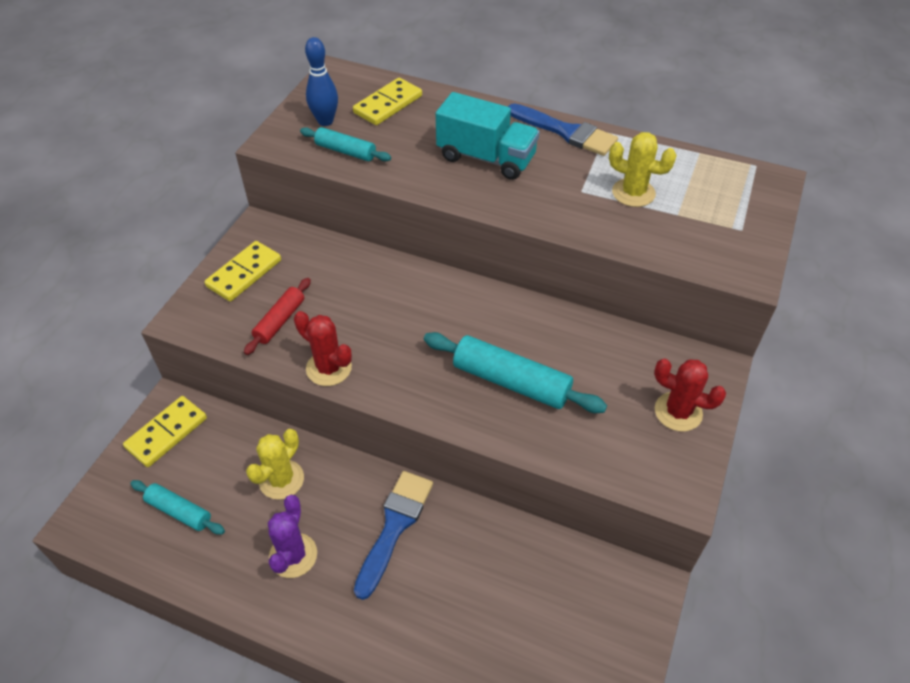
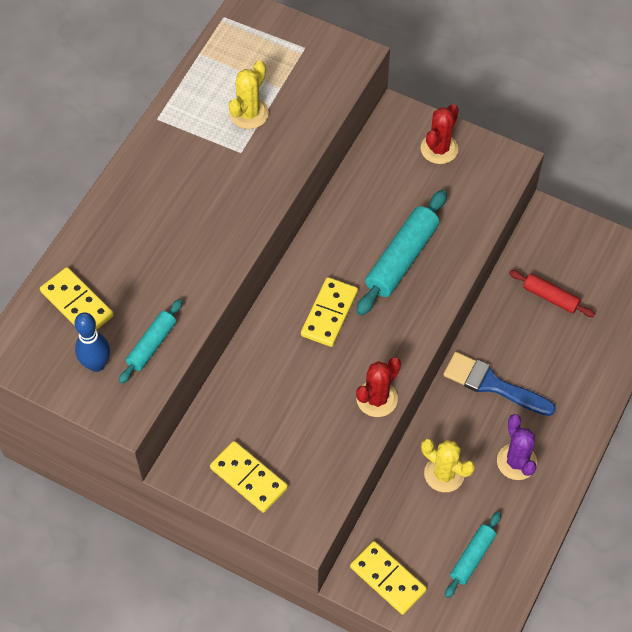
camera: 85 degrees left, 10 degrees up
red rolling pin [244,278,311,355] -> red rolling pin moved to [509,270,595,317]
purple cactus [268,495,317,578] -> purple cactus turned 60 degrees clockwise [497,414,537,480]
turquoise truck [436,92,540,180] -> none
blue brush [508,103,618,156] -> none
none -> yellow domino [301,277,358,347]

